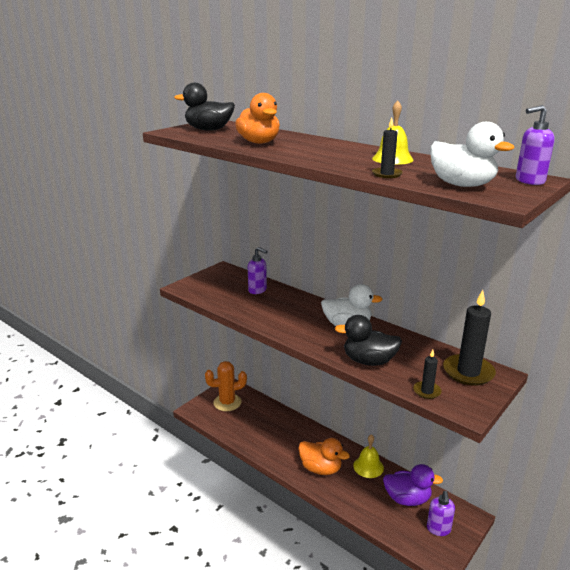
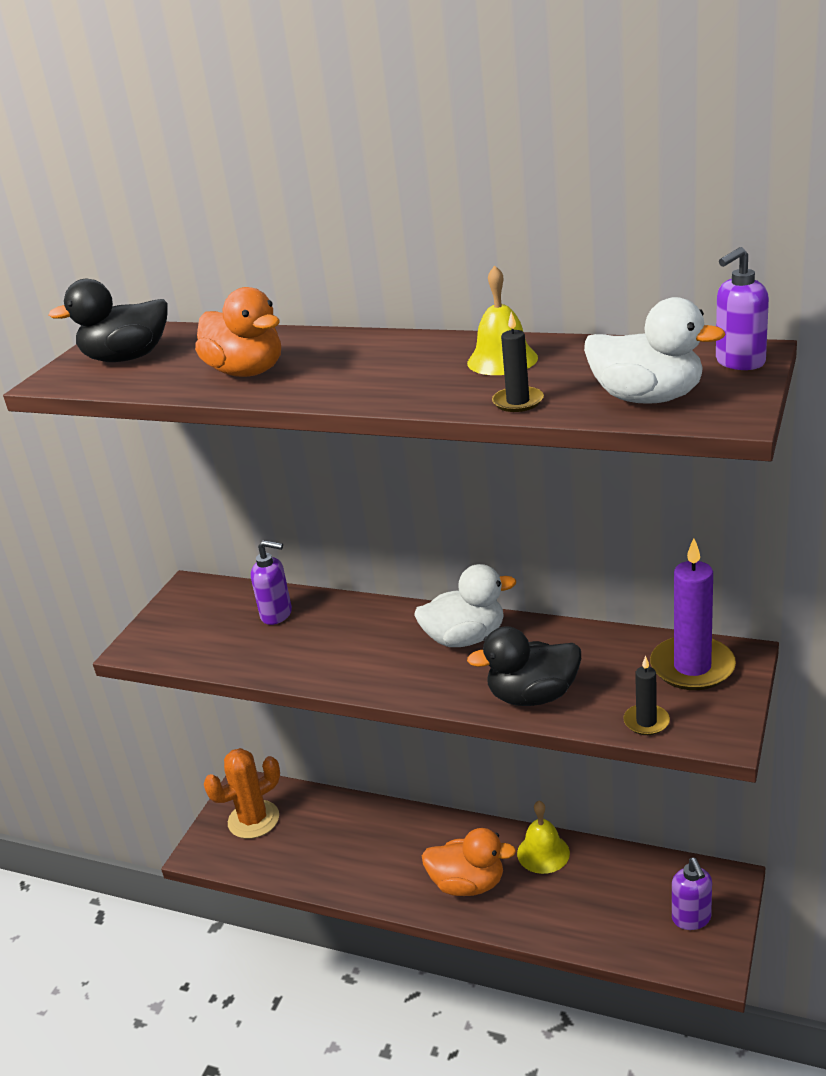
camera: 15 degrees left, 5 degrees up
purple duck [383,464,443,506] -> none
black candle [443,290,496,386] -> purple candle [650,538,736,690]

